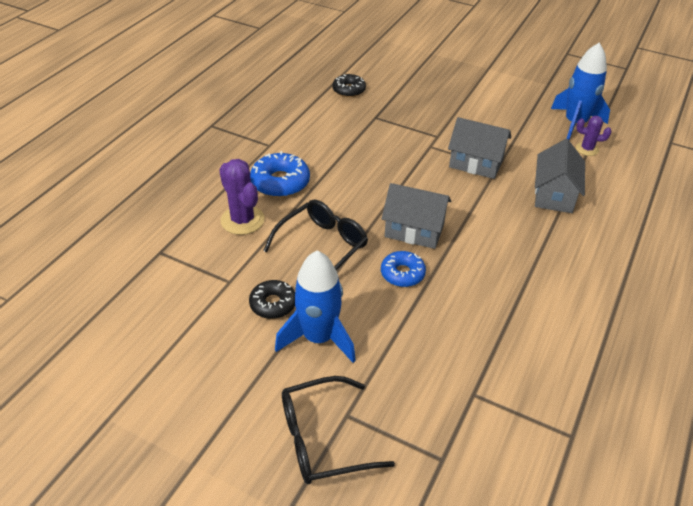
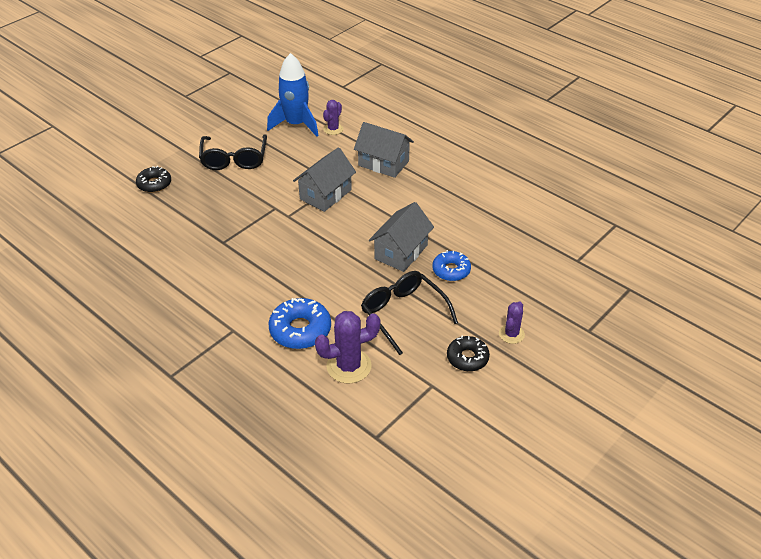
camera: 75 degrees left, 0 degrees up
blue rocket [275,250,356,363] -> purple cactus [499,302,525,344]
black glasses [282,376,395,484] -> black glasses moved to [199,134,267,170]
black donut [332,74,366,97] -> black donut moved to [136,166,171,193]

